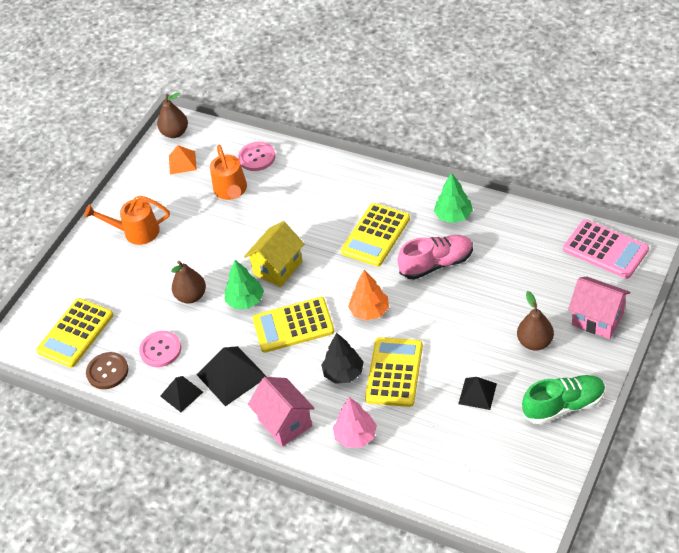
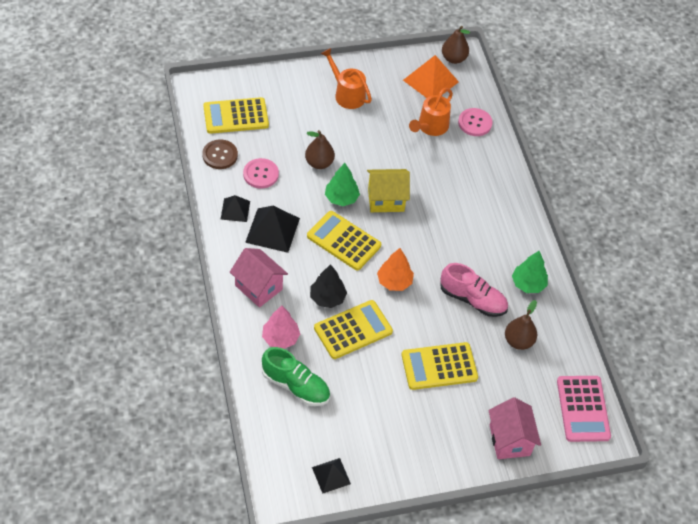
camera: 40 degrees right, 5 degrees up
orange pyramid [169,145,197,175] -> orange pyramid [403,55,459,98], size x1.66
pink house [248,377,315,447] -> pink house turned 60 degrees counterclockwise [230,248,288,308]
yellow calculator [341,203,410,267] -> yellow calculator moved to [401,342,478,390]
black pyramid [458,377,497,410] -> black pyramid moved to [312,458,351,494]
brown pear [517,291,554,351] -> brown pear moved to [505,300,537,350]
green shoe [522,375,605,424] -> green shoe moved to [262,347,330,406]

